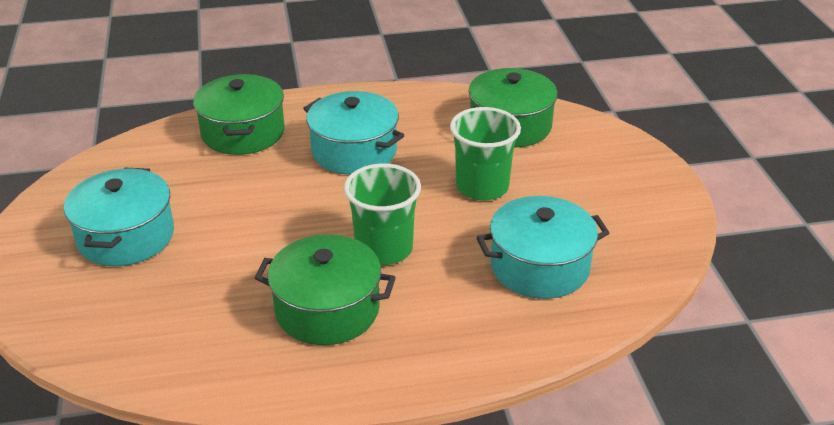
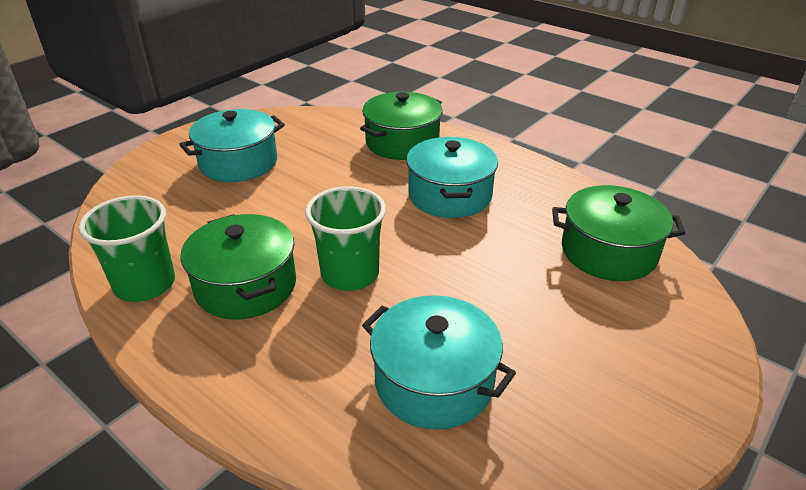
camera: 50 degrees right, 0 degrees up
green cup [450,107,521,201] -> green cup moved to [79,195,175,302]

